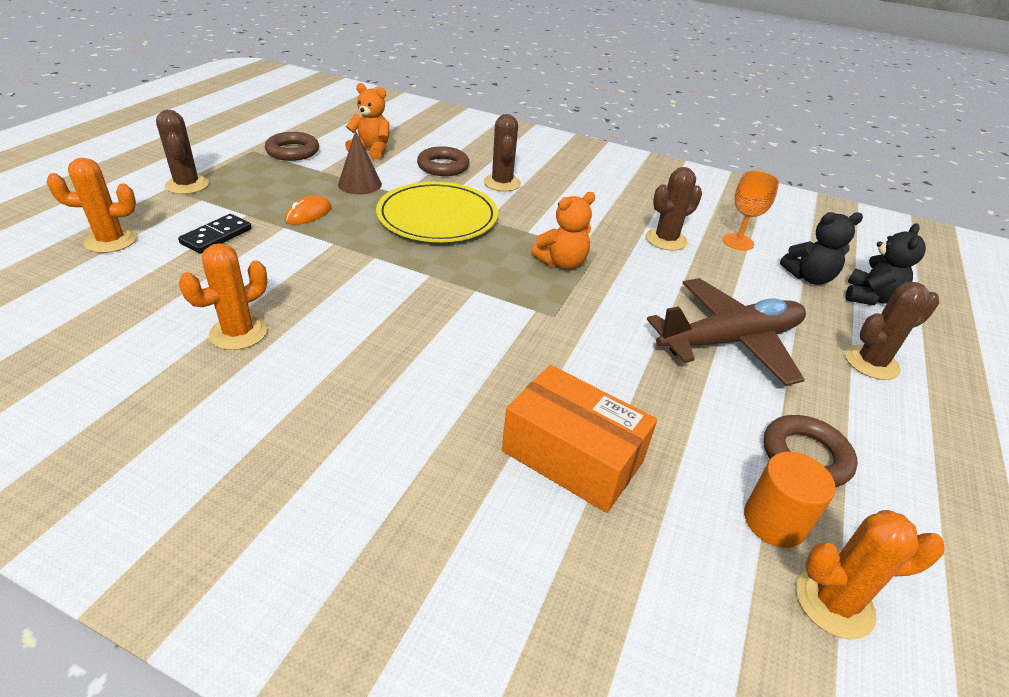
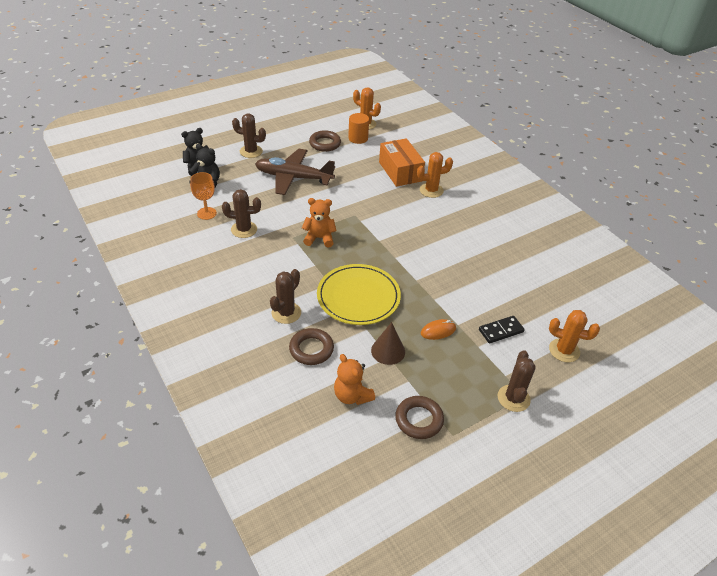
camera: 145 degrees left, 5 degrees up
orange cactus [179,243,268,350] -> orange cactus moved to [417,152,453,198]

